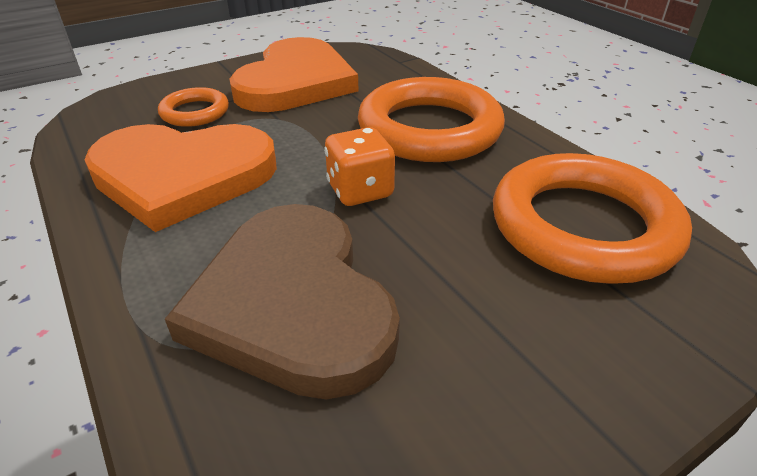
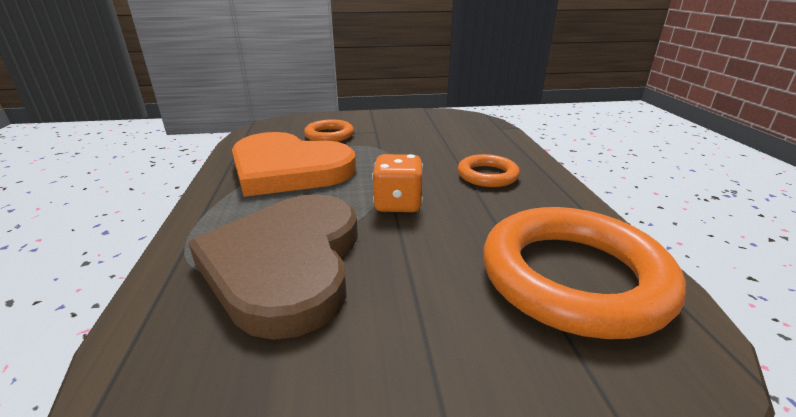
camera: 25 degrees right, 10 degrees down
orange heart [229,37,358,112] -> none
orange ring [358,77,505,162] -> orange ring [458,154,520,187], size x0.50

